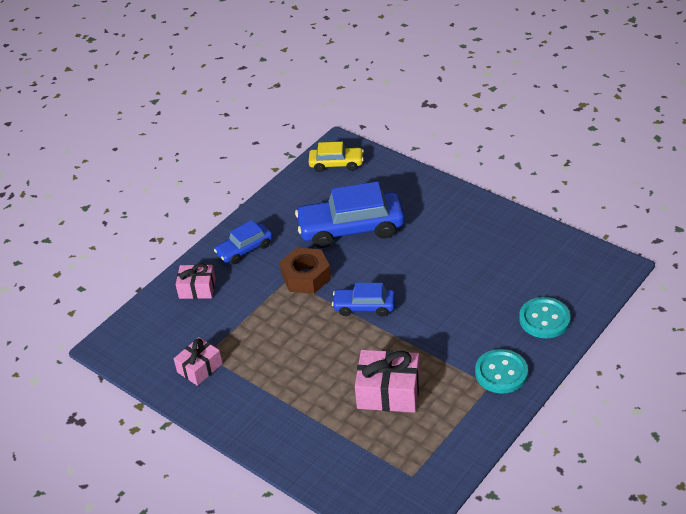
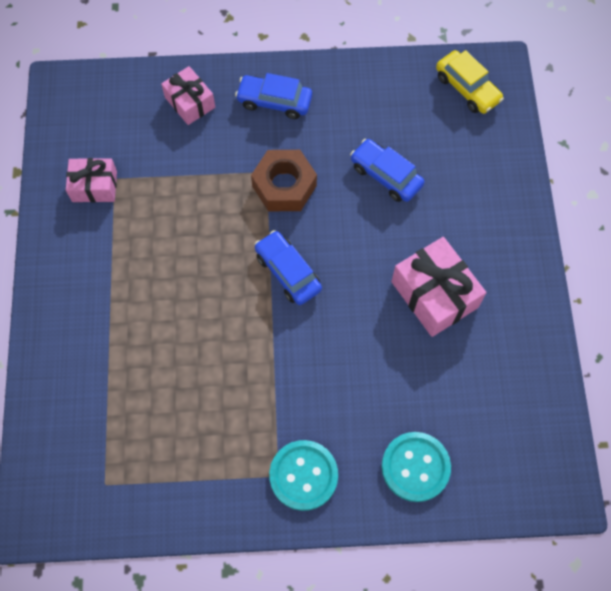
camera: 45 degrees right, 25 degrees up
blue car [295,182,405,248] -> blue car [350,139,424,202], size x0.55
pink gift [355,350,420,413] -> pink gift moved to [391,237,486,337]

